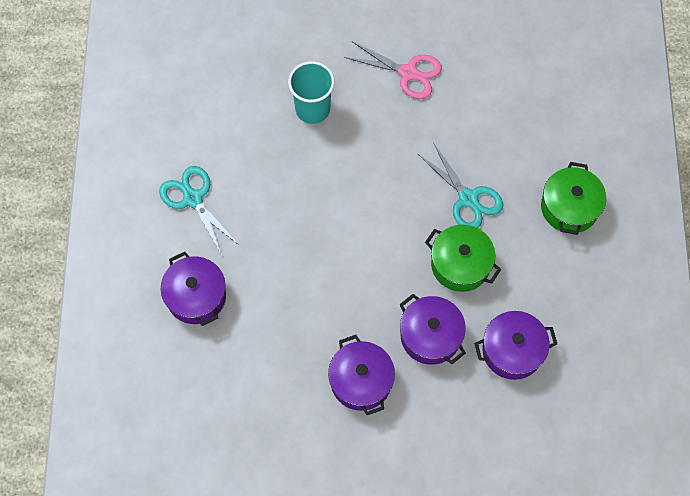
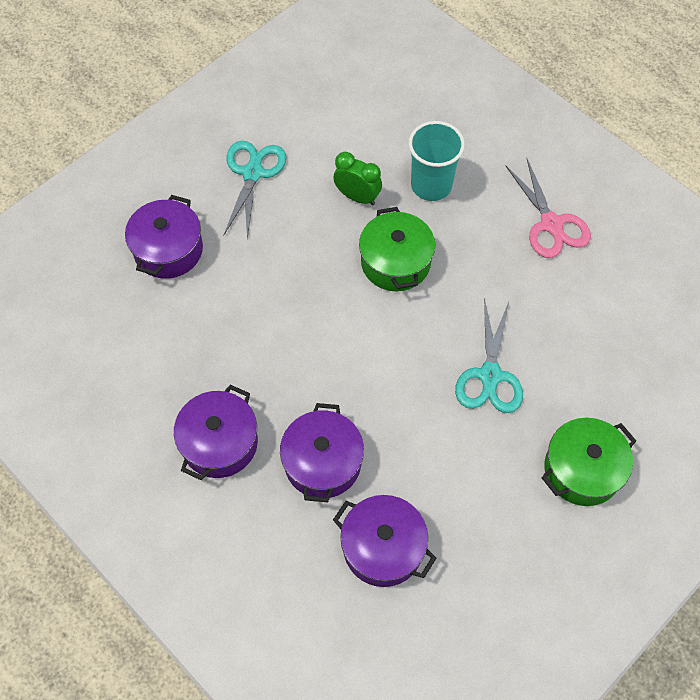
camera: 45 degrees right, 5 degrees down
green pot [425,225,501,292] -> green pot moved to [359,207,435,291]
none -> green clock [333,152,382,205]

